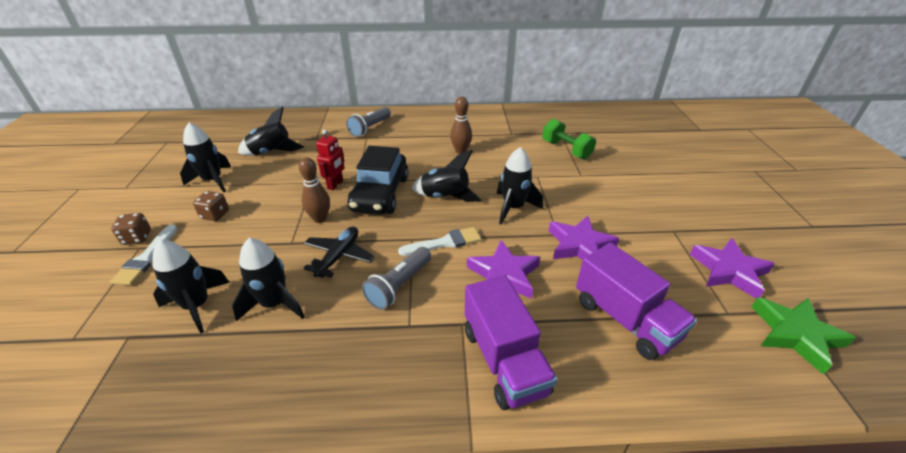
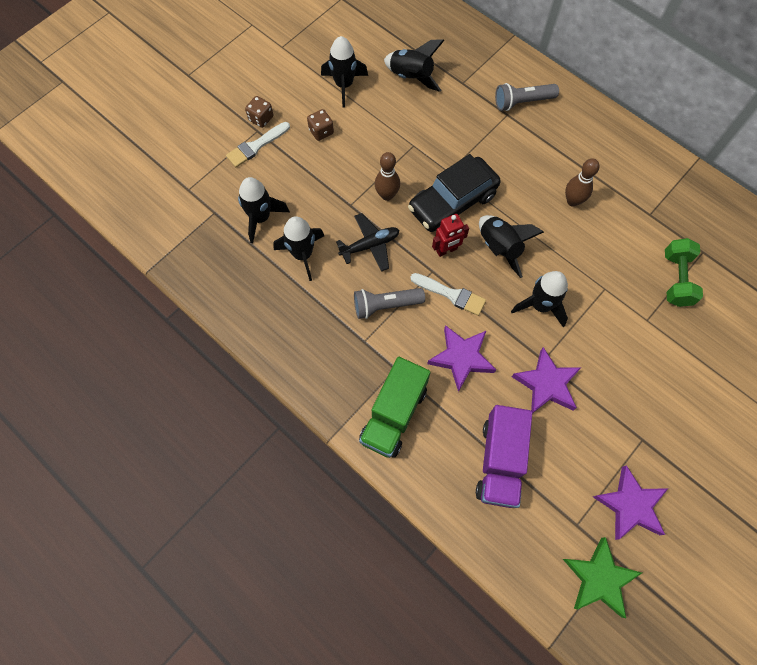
camera: 45 degrees right, 30 degrees up
red robot [316,130,345,190] -> red robot moved to [432,214,469,257]
purple truck [465,275,557,410] -> green truck [359,357,430,458]

